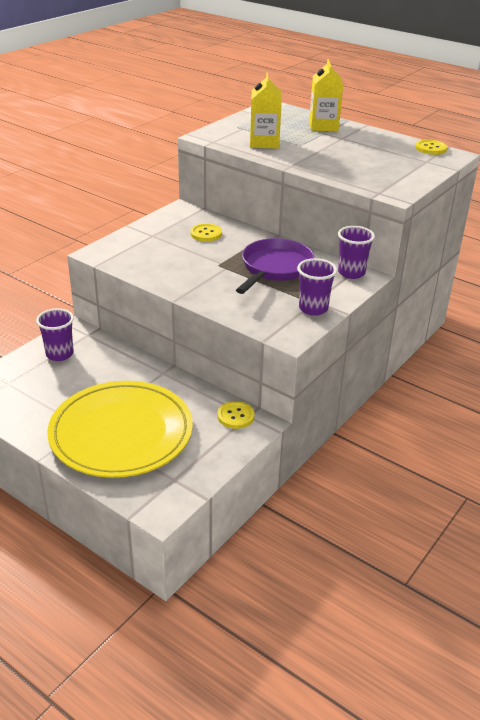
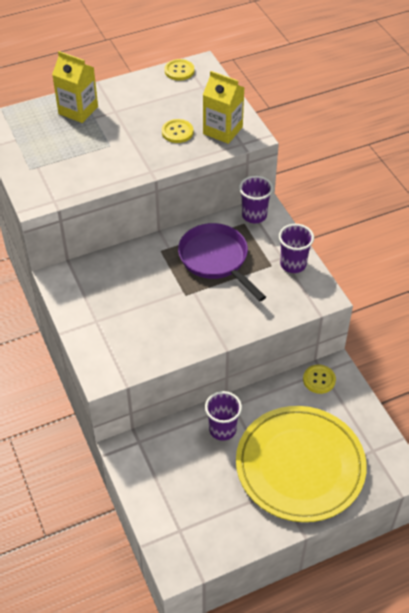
camera: 60 degrees left, 15 degrees up
purple cup [36,308,74,361] -> purple cup moved to [205,391,242,441]
yellow button [190,224,222,242] -> yellow button moved to [162,119,194,143]
yellow carton [250,72,282,149] -> yellow carton moved to [203,71,244,144]

